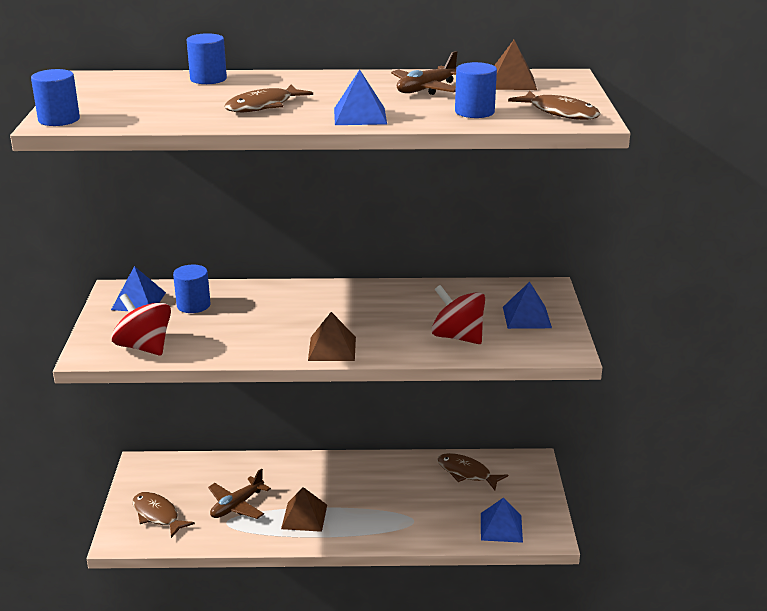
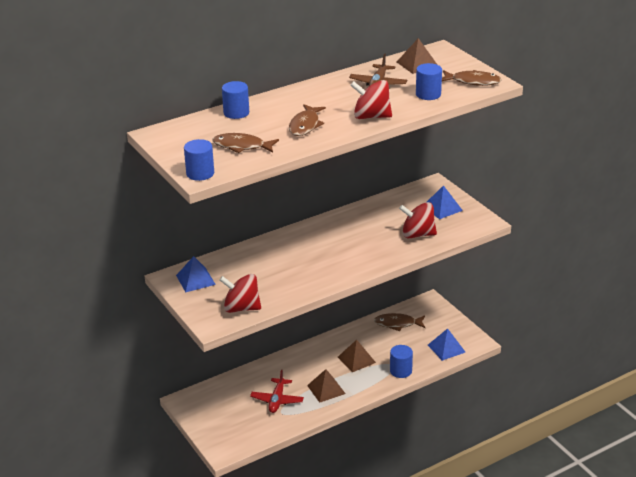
camera: 30 degrees left, 5 degrees up
brown fish [132,492,195,538] -> brown fish moved to [212,133,279,153]
blue cylinder [173,265,211,313] -> blue cylinder moved to [390,345,413,378]
brown plane [208,469,271,519] -> red plane [250,369,304,413]
brown pyramid [308,312,356,361] -> brown pyramid moved to [338,340,376,372]
blue pyramid [334,70,387,125] -> red spinning top [350,80,392,119]

